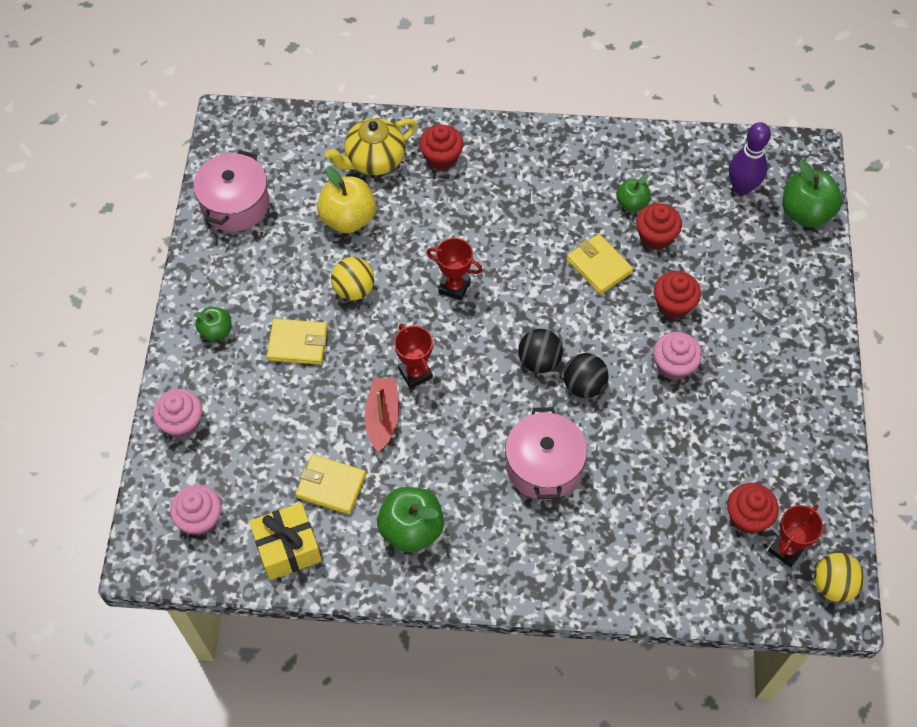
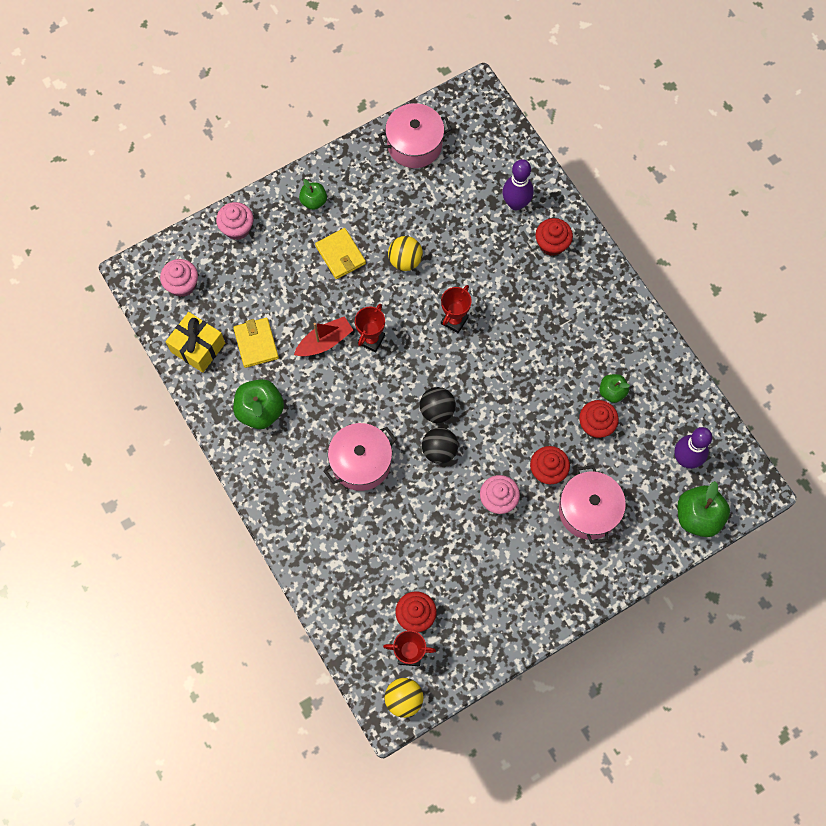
camera: 55 degrees right, 10 degrees up
yellow apple [317,166,376,233] -> none
yellow teapot [325,118,418,175] -> purple bowling pin [502,159,533,210]
red trophy [426,238,483,301] -> red trophy turned 45 degrees clockwise [441,285,471,333]
yellow wallet [567,234,633,294] -> none
none -> pink pot [559,465,626,544]

